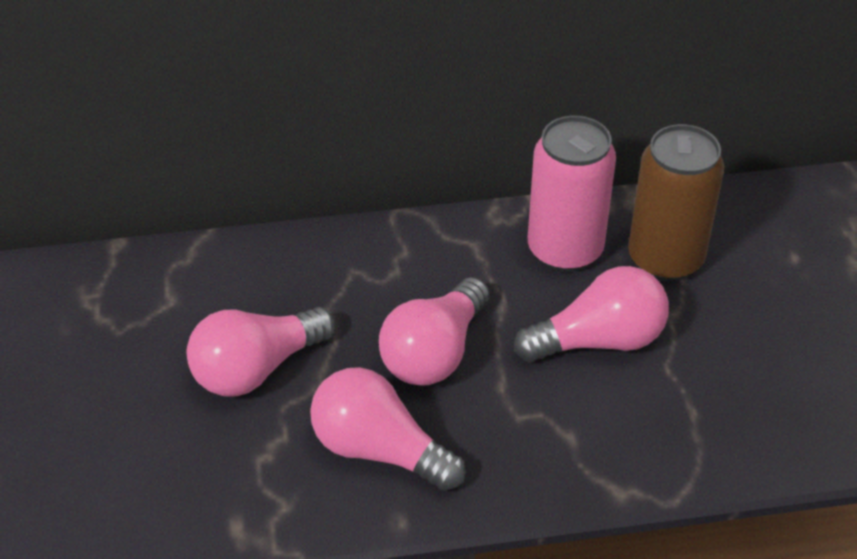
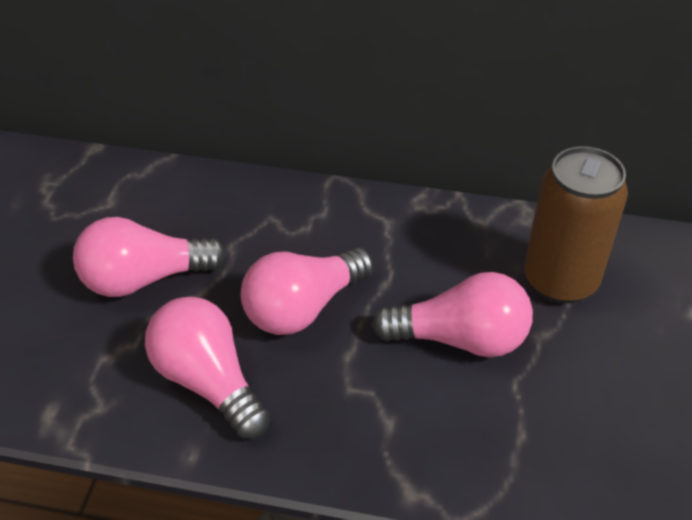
camera: 20 degrees right, 0 degrees up
pink can [528,116,616,272] -> none

